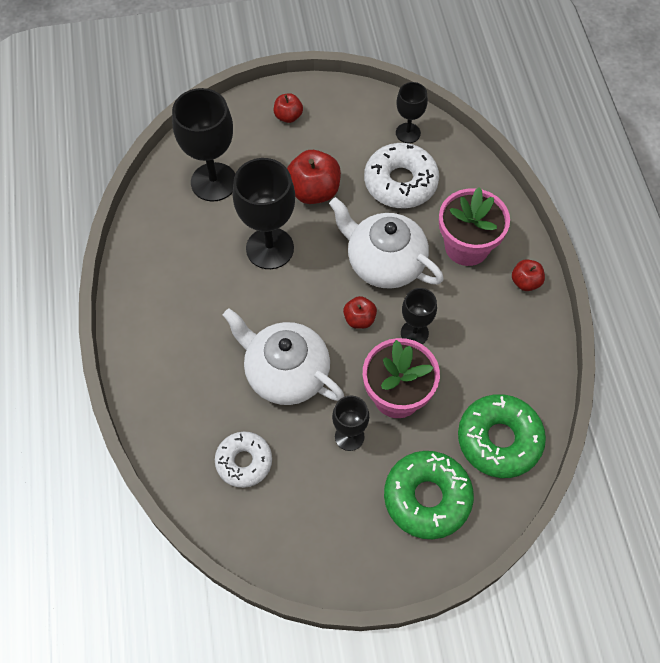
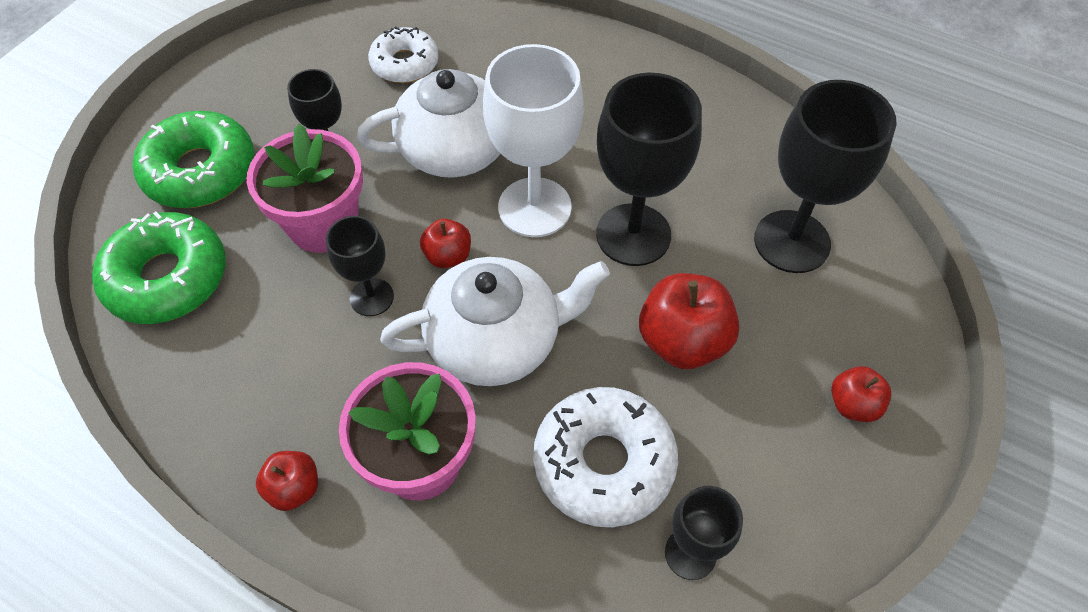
camera: 130 degrees right, 5 degrees down
none -> white goblet [483,44,584,237]

